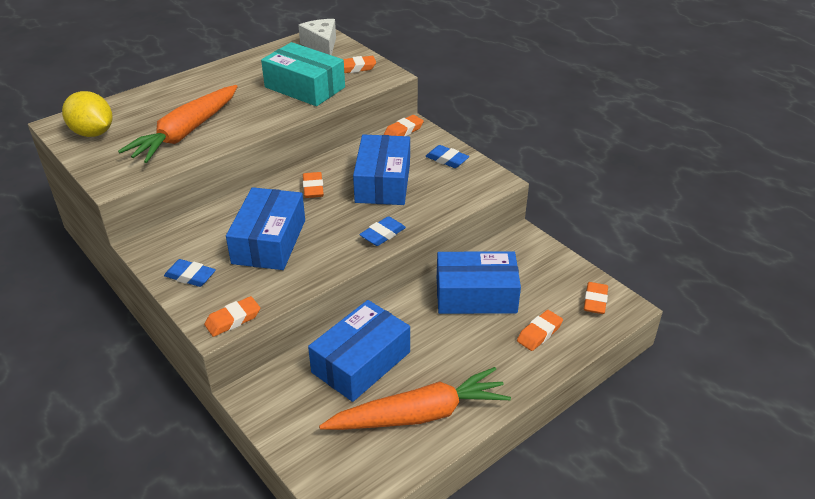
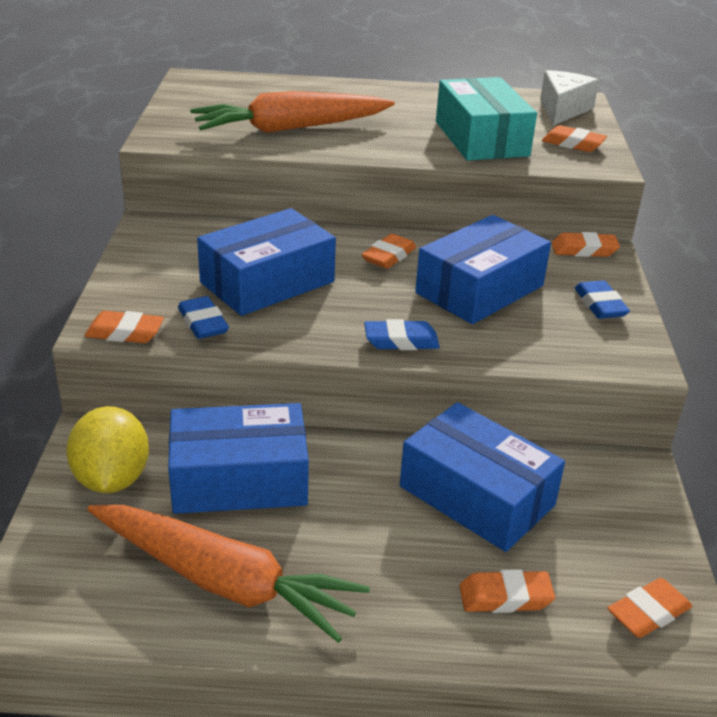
camera: 40 degrees right, 5 degrees down
yellow lemon [62,91,112,137] -> yellow lemon moved to [66,406,149,493]
blue eraser [164,259,216,287] -> blue eraser moved to [178,296,229,339]

